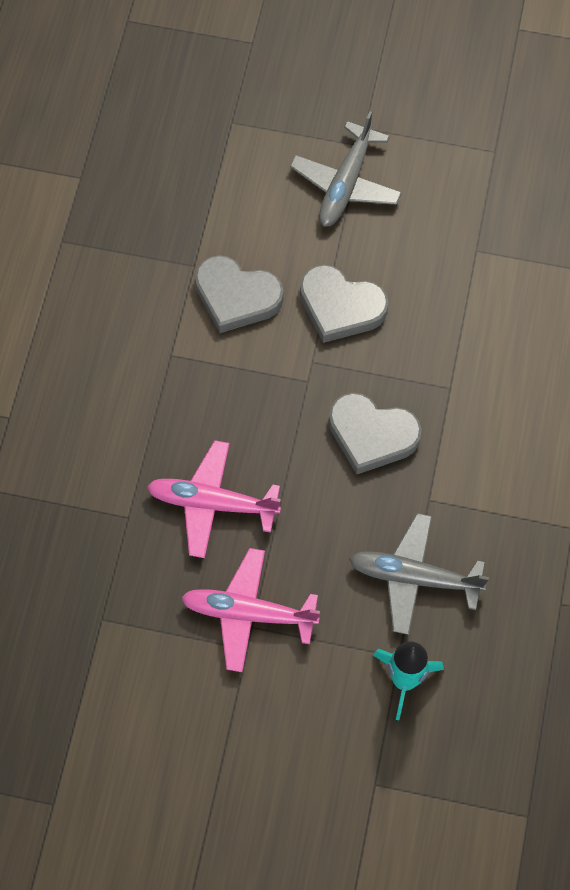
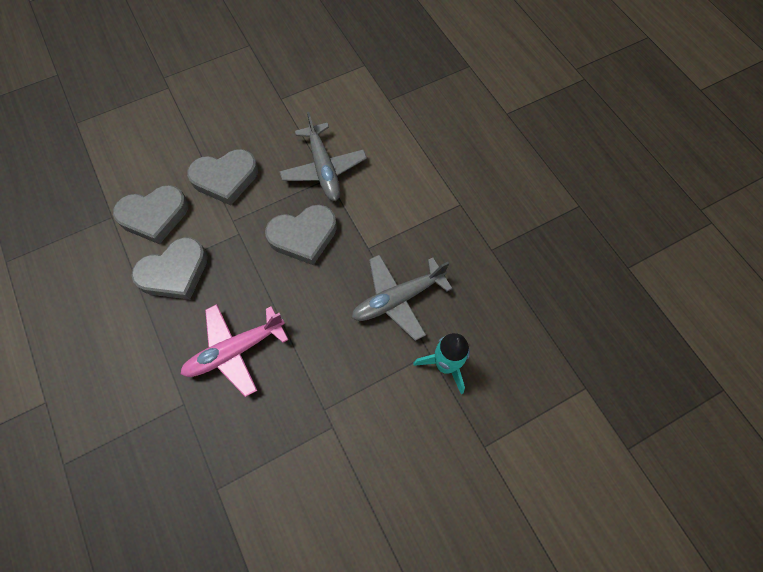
camera: 40 degrees left, 0 degrees up
pink plane [181,548,320,672] -> none
grey plane [290,111,402,227] -> grey plane moved to [280,112,367,201]
none -> grey heart [131,237,208,300]

